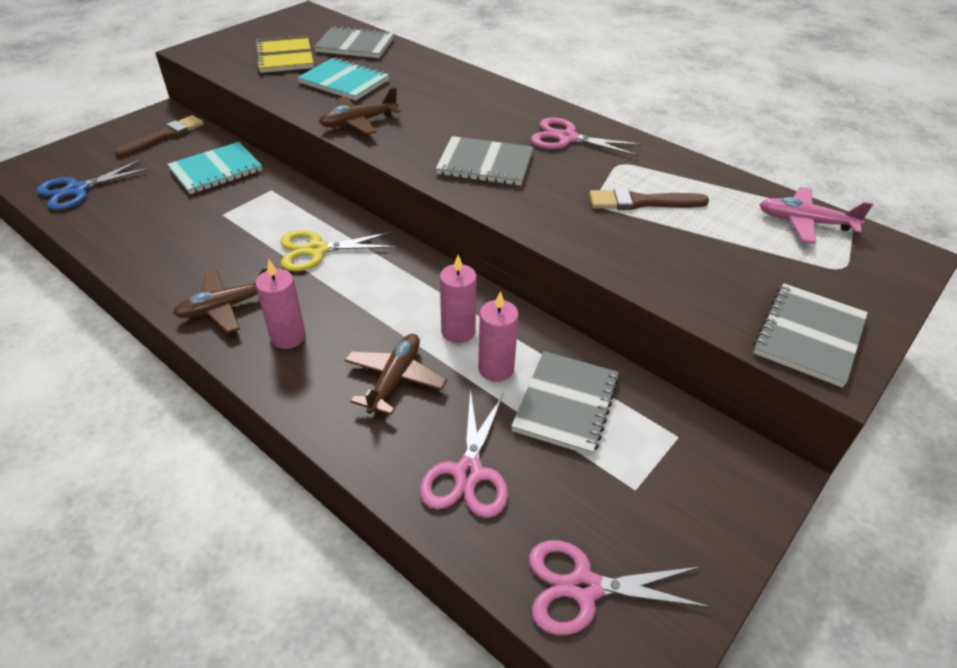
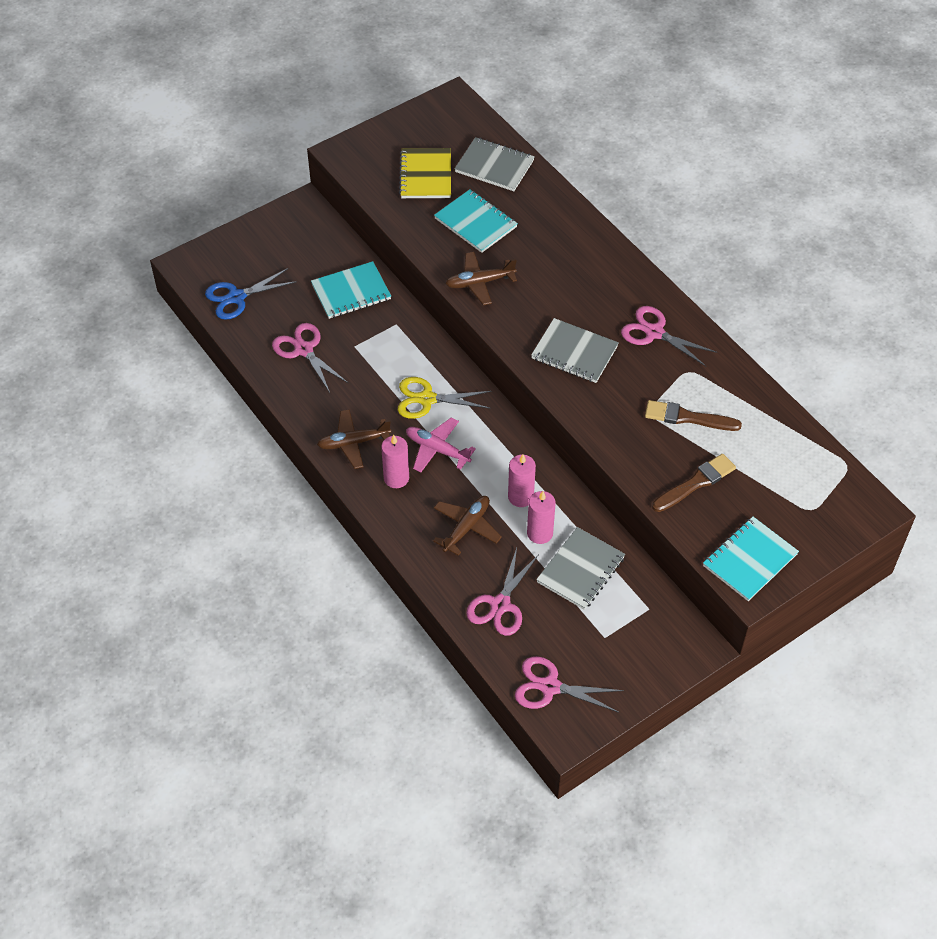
camera: 15 degrees right, 10 degrees up
brown brush [114,115,204,157] -> brown brush moved to [652,454,736,512]
grey notebook [753,283,868,388] -> turquoise notebook [703,517,799,601]
pink plane [759,187,873,244] -> pink plane moved to [406,417,476,473]
none -> pink scissors [272,323,348,392]

